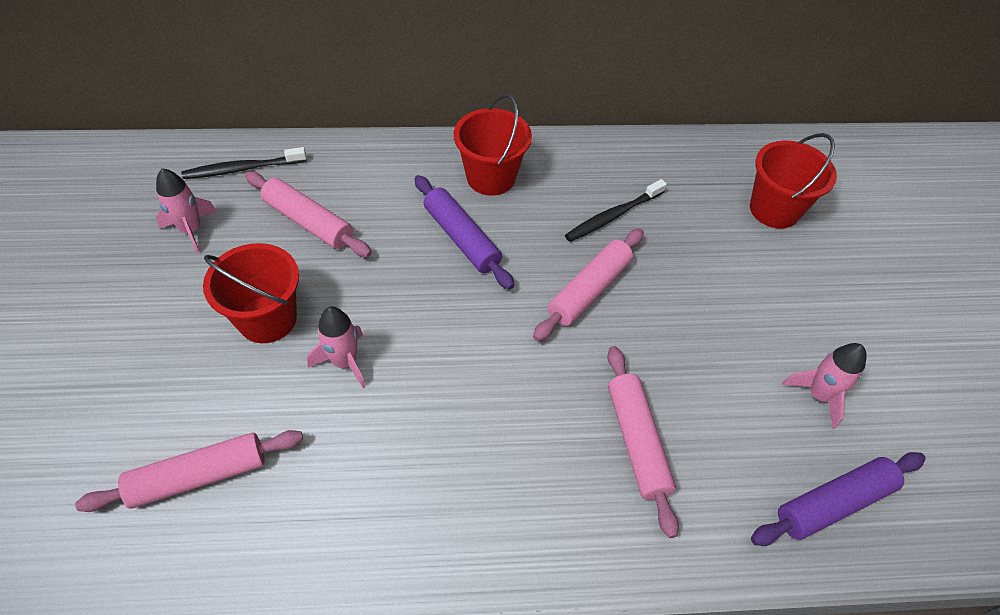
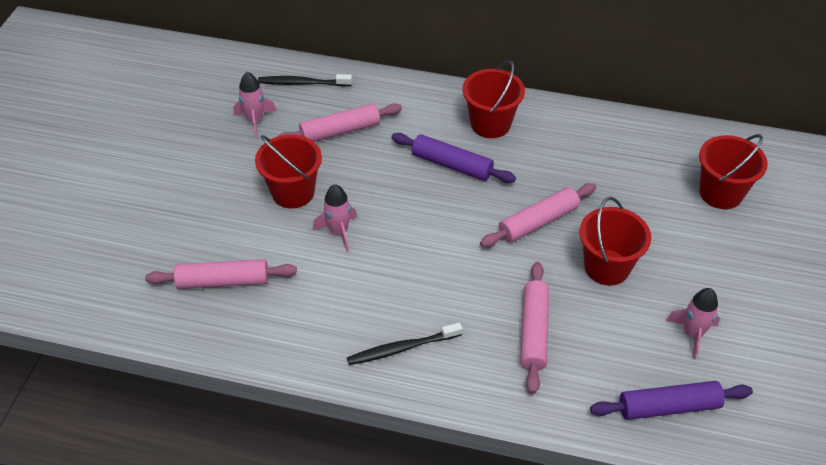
camera: 20 degrees right, 5 degrees down
pink rolling pin [245,172,372,257] -> pink rolling pin turned 75 degrees counterclockwise [277,103,402,142]
purple rolling pin [415,175,514,289] -> purple rolling pin turned 45 degrees counterclockwise [391,133,516,183]
black toothbrush [565,179,667,242] -> black toothbrush moved to [347,323,462,365]
none -> red bucket [579,197,651,286]

